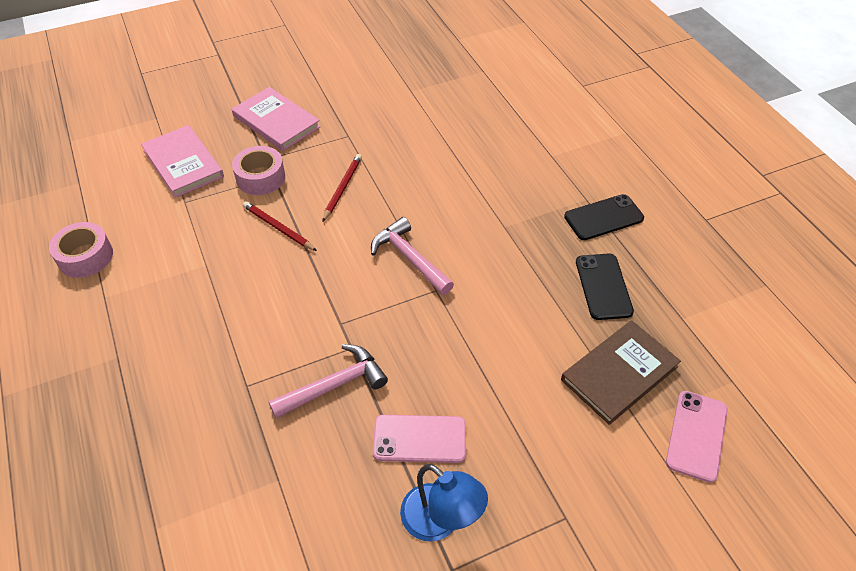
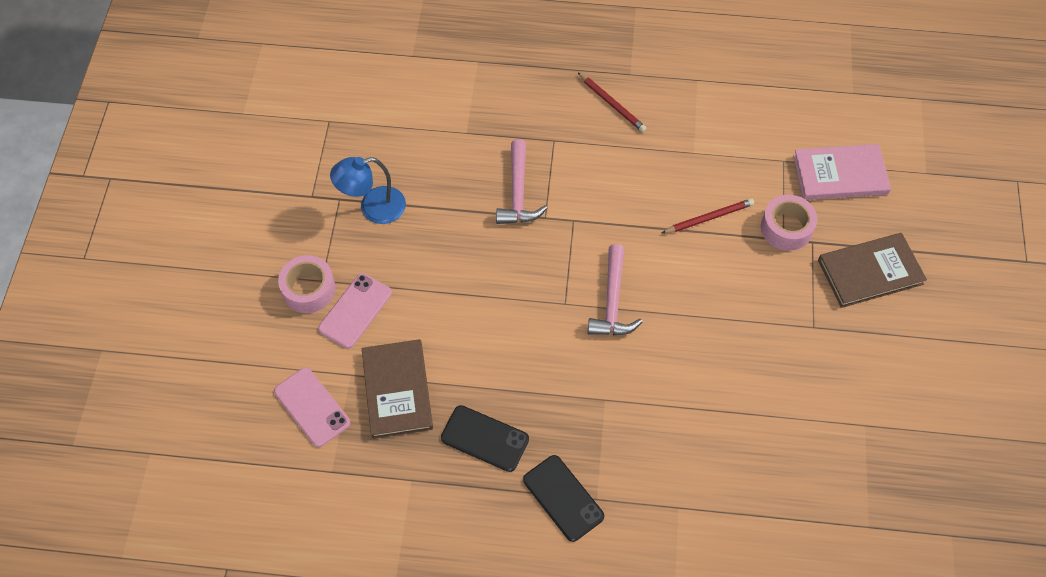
camera: 120 degrees right, 10 degrees up
pink tape [49,222,113,278] -> pink tape moved to [278,255,336,313]
pink book [232,87,321,151] -> brown book [818,233,927,308]
red pencil [322,154,362,222] -> red pencil moved to [578,73,646,132]
pink hammer [371,217,454,295] -> pink hammer turned 105 degrees clockwise [588,244,643,335]
pink phone [373,415,466,463] -> pink phone moved to [318,273,392,348]
black phone [564,194,644,240] -> black phone turned 45 degrees counterclockwise [523,455,604,542]

